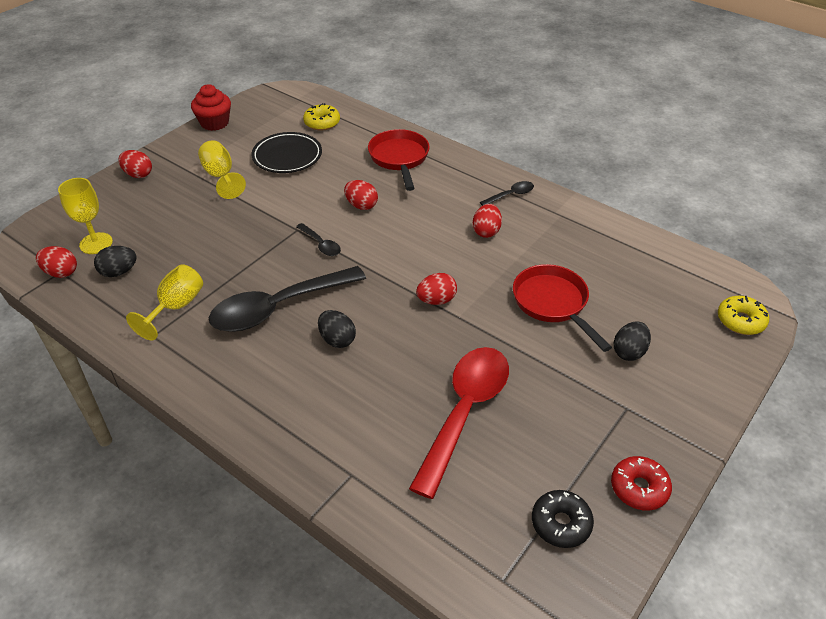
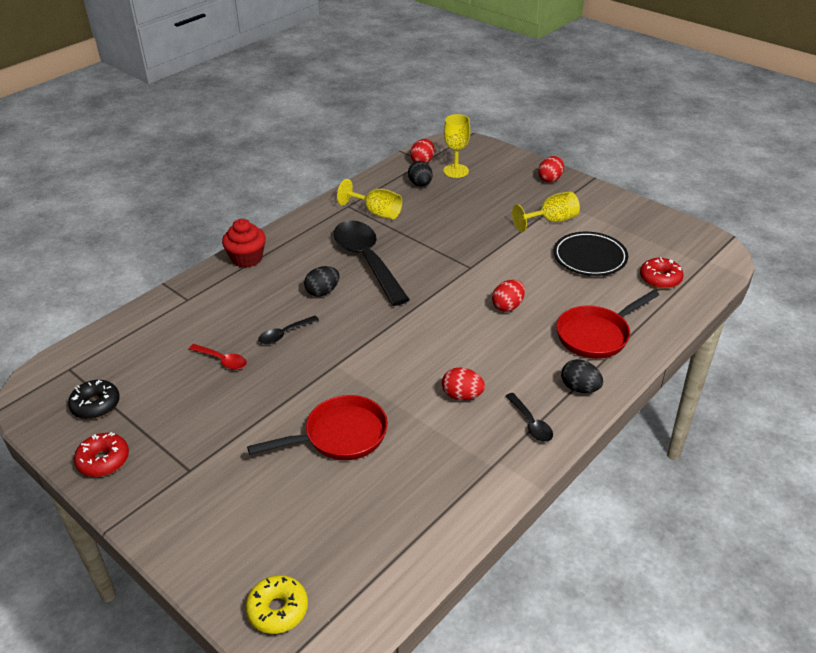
camera: 95 degrees right, 5 degrees down
red cupcake [191,84,231,131] -> red cupcake moved to [222,219,266,268]
black spoon [296,223,341,256] -> black spoon moved to [258,316,319,344]
yellow donut [303,103,340,131] -> red donut [640,257,684,289]
red pan [368,129,430,191] -> red pan turned 150 degrees clockwise [556,290,659,359]
red spoon [409,347,509,499] -> red spoon [189,344,247,370], size x0.43
red egg [416,273,457,305] -> none
black egg [614,322,651,361] -> black egg moved to [561,359,603,393]

